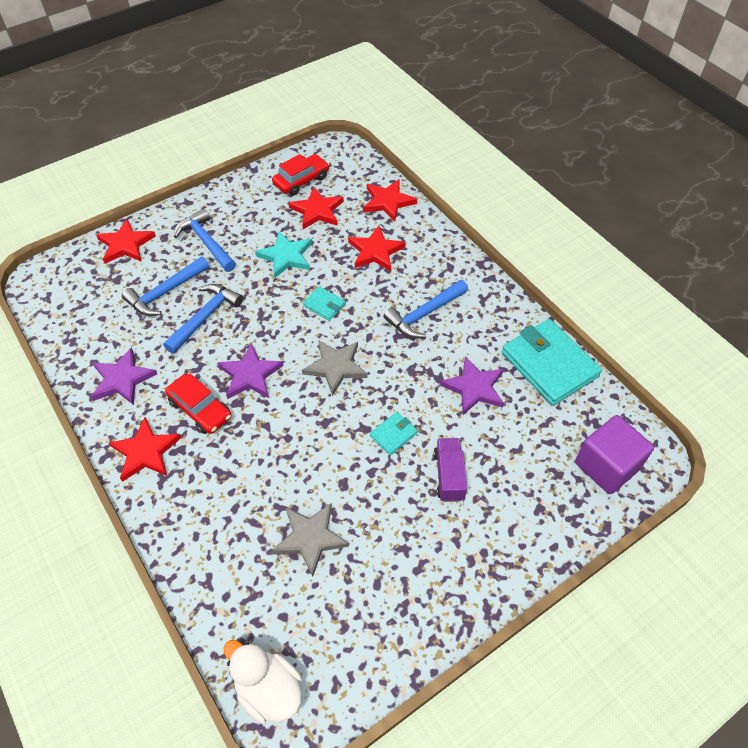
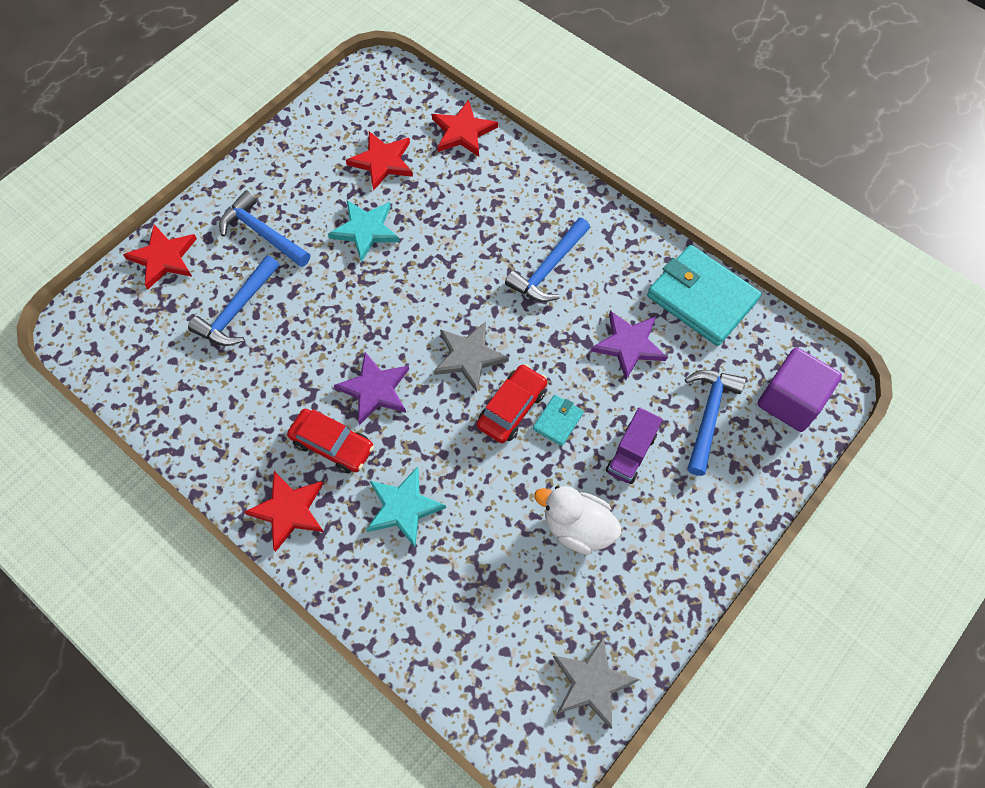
camera: 15 degrees left, 10 degrees up
purple star [91,347,157,405] -> none
blue hammer [163,284,243,354] -> blue hammer moved to [685,370,746,476]
white duck [223,640,302,724] -> white duck moved to [534,486,621,554]
red car [272,154,329,196] -> red car moved to [477,364,547,443]
grey star [272,503,349,576] -> grey star moved to [553,637,640,729]
turquoise wallet [303,286,345,321] -> none
red star [348,226,406,271] -> none
purple truck [434,438,467,502] -> purple truck turned 135 degrees counterclockwise [606,407,662,484]
none -> turquoise star [366,467,446,547]

